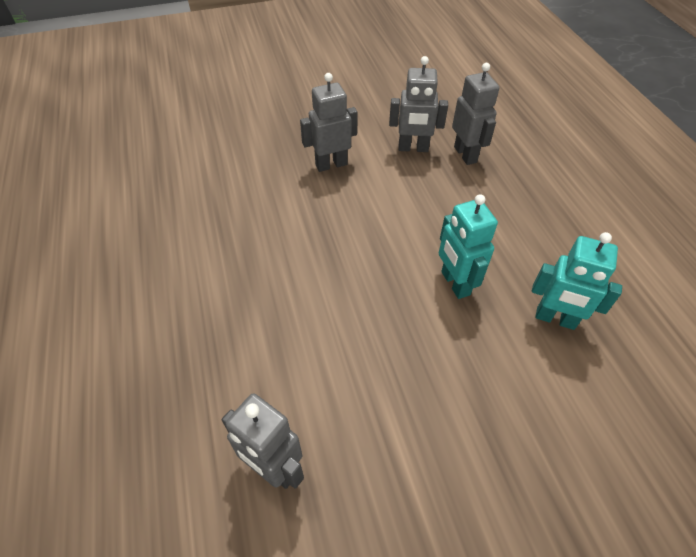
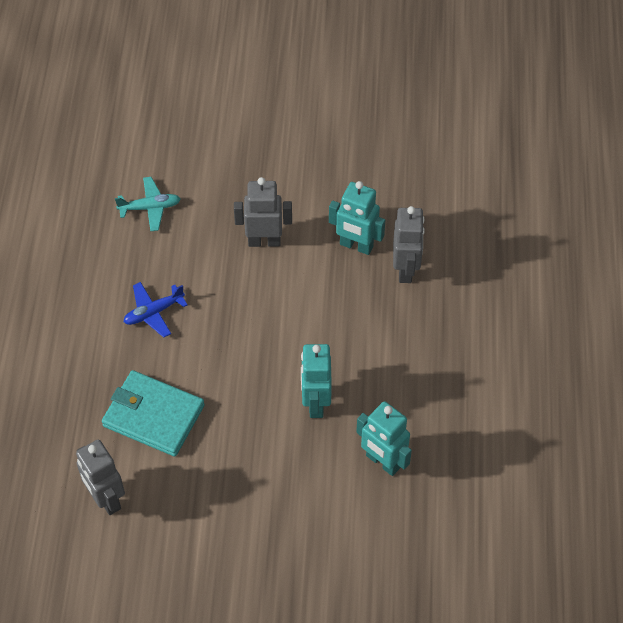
camera: 20 degrees right, 5 degrees up
grey robot [389,56,448,152] -> turquoise robot [329,181,385,255]
none -> turquoise wallet [102,370,205,457]
none -> turquoise plane [115,177,180,232]
none -> blue plane [124,282,188,338]

